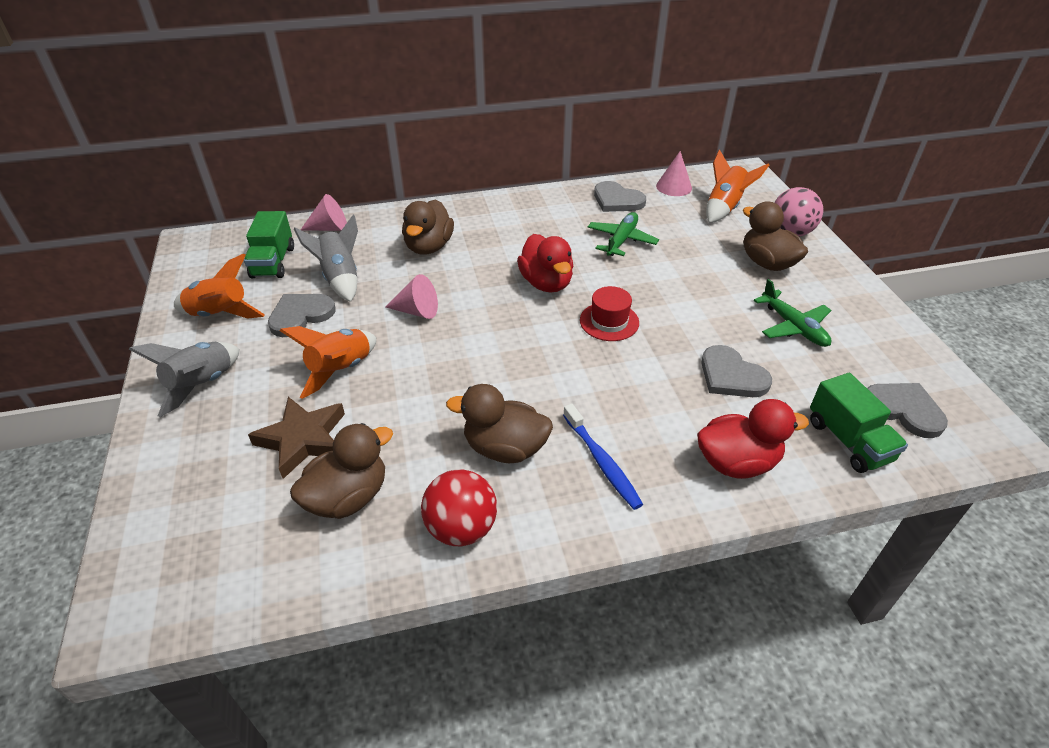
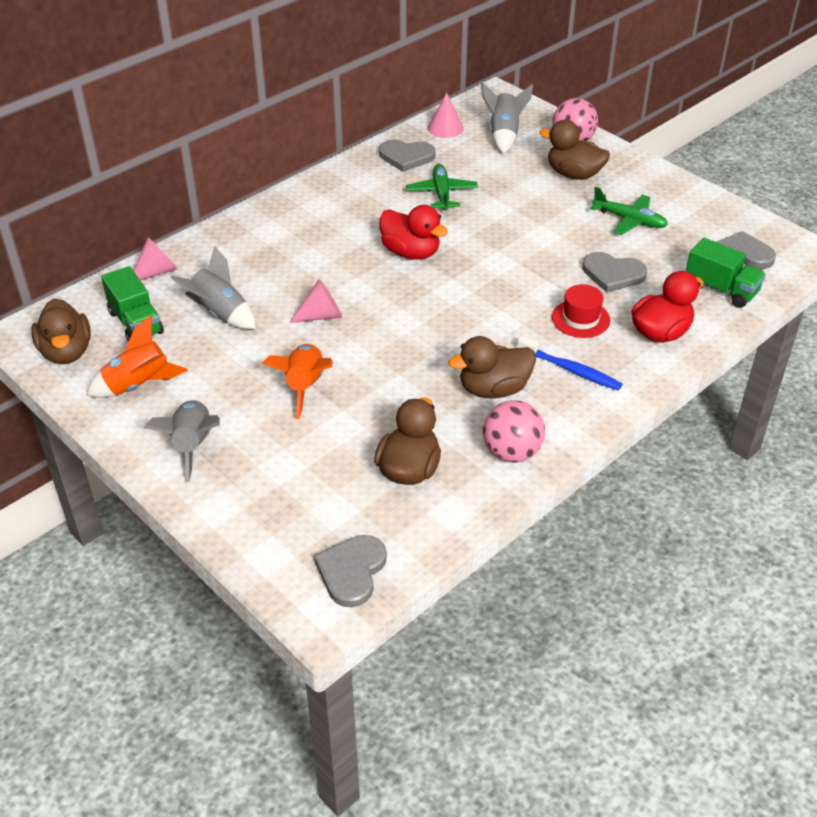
camera: 30 degrees left, 0 degrees up
brown star [248,397,345,479] -> none
grey heart [268,294,336,337] -> grey heart moved to [314,535,387,607]
brown duck [402,199,454,255] -> brown duck moved to [31,299,91,364]
red ball [421,470,497,546] -> pink ball [483,400,545,463]
red hat [580,286,639,341] -> red hat moved to [552,284,610,338]
orange rocket [706,149,769,223] -> grey rocket [481,82,533,154]

